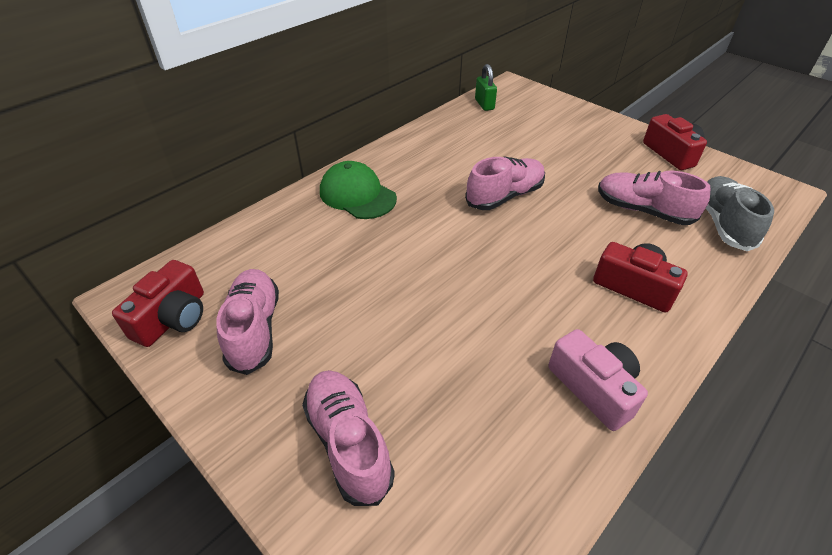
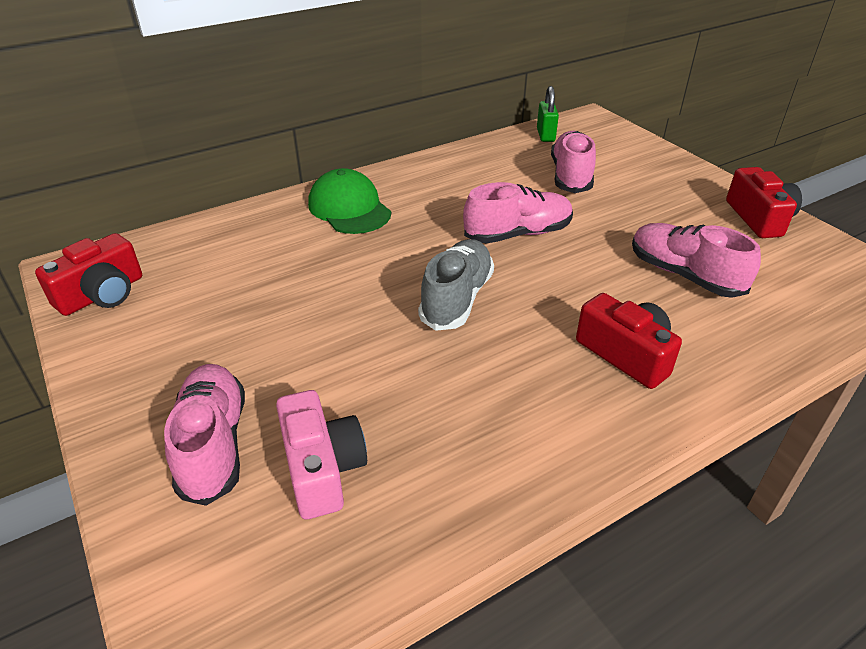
camera: 15 degrees right, 5 degrees down
pink shoe [216,269,279,375] -> pink shoe moved to [551,131,596,193]
pink camera [548,329,648,431] -> pink camera moved to [276,390,367,519]
grey shoe [706,176,774,251] -> grey shoe moved to [418,239,494,331]

